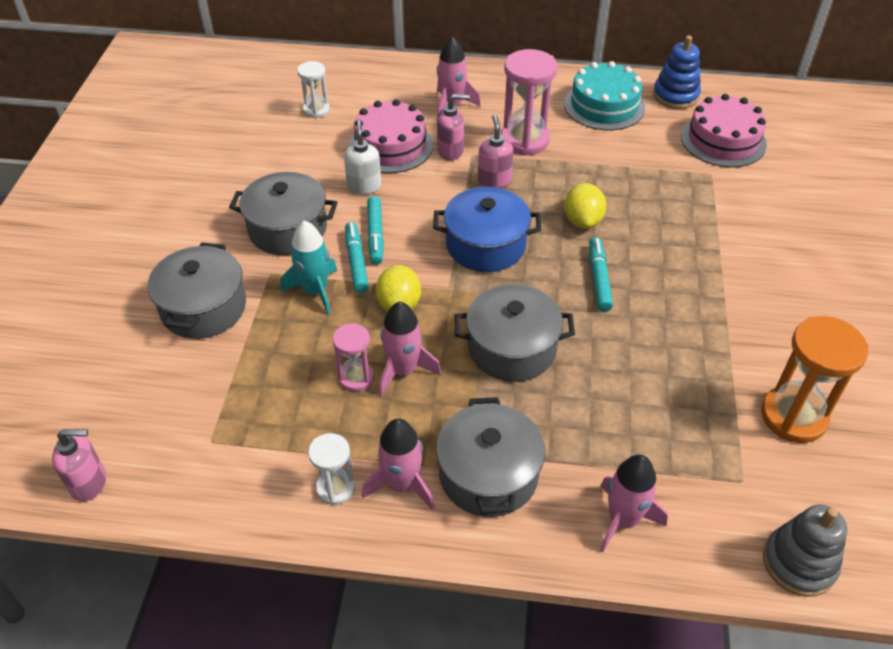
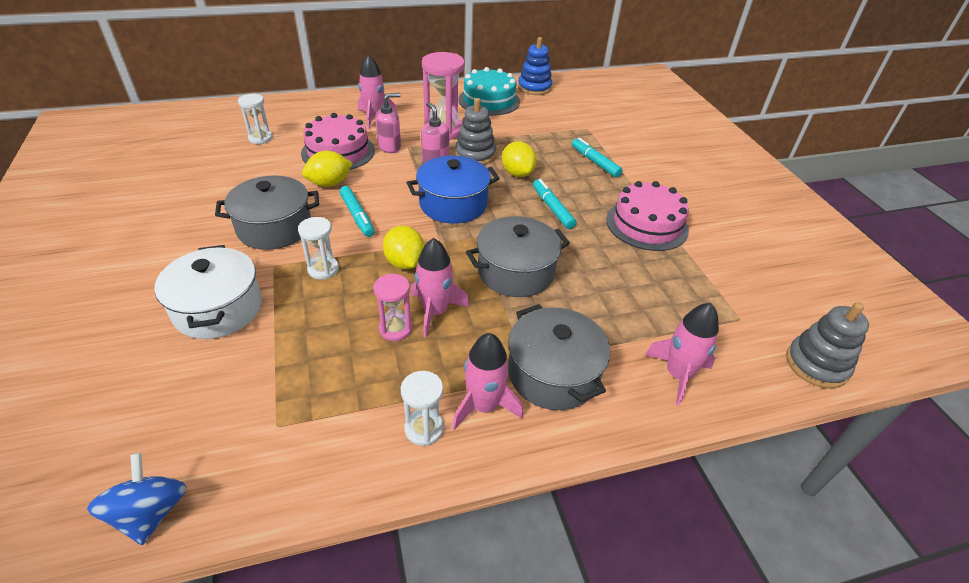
camera: 25 degrees left, 5 degrees down
pink soap dispenser [52,429,106,502] -> blue spinning top [87,453,187,545]
grey pot [148,242,246,339] -> white pot [154,245,262,339]
turquoise rocket [280,221,337,315] -> white hourglass [298,217,339,280]
white soap dispenser [344,120,381,195] -> yellow lemon [302,151,353,187]
turquoise marker [345,222,369,293] -> turquoise marker moved to [572,137,623,177]
pink cake [681,94,767,167] -> pink cake moved to [606,181,689,251]
orange hourglass [761,316,868,443] -> none
none -> grey stacking toy [455,98,496,165]

